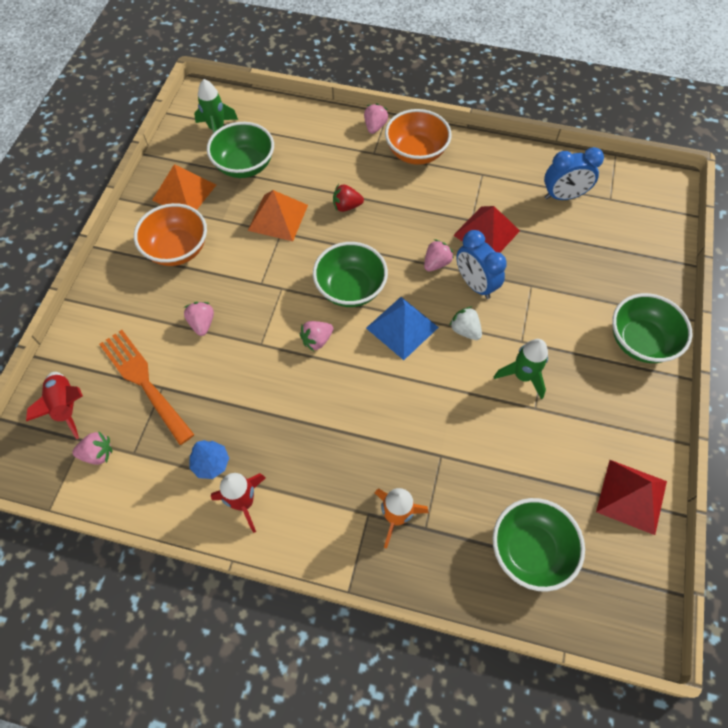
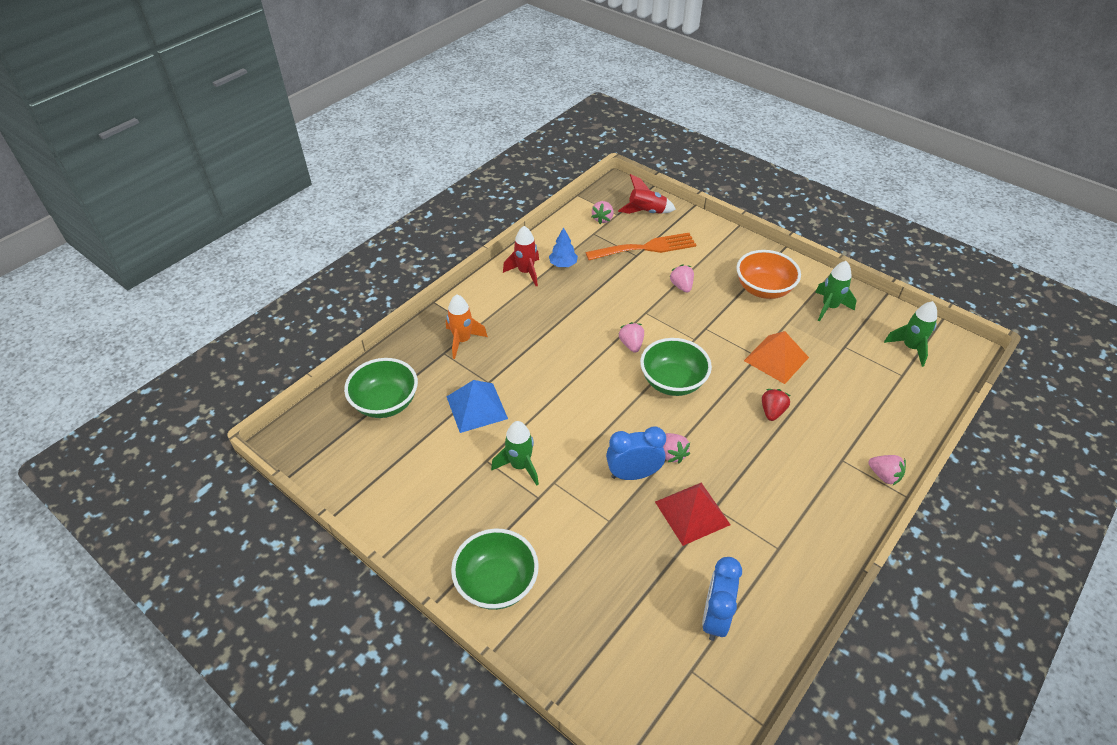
camera: 115 degrees right, 15 degrees down
orange pyramid [152,164,216,210] -> green rocket [815,261,856,321]
pink strawberry [184,302,214,336] -> pink strawberry turned 120 degrees counterclockwise [669,264,694,292]
green bowl [207,122,274,178] -> none
blue pyramid [366,297,439,360] -> blue pyramid moved to [446,380,508,433]
orange bowl [385,109,452,165] -> none
white strawberry [449,307,482,340] -> none
red pyramid [596,460,667,535] -> none

